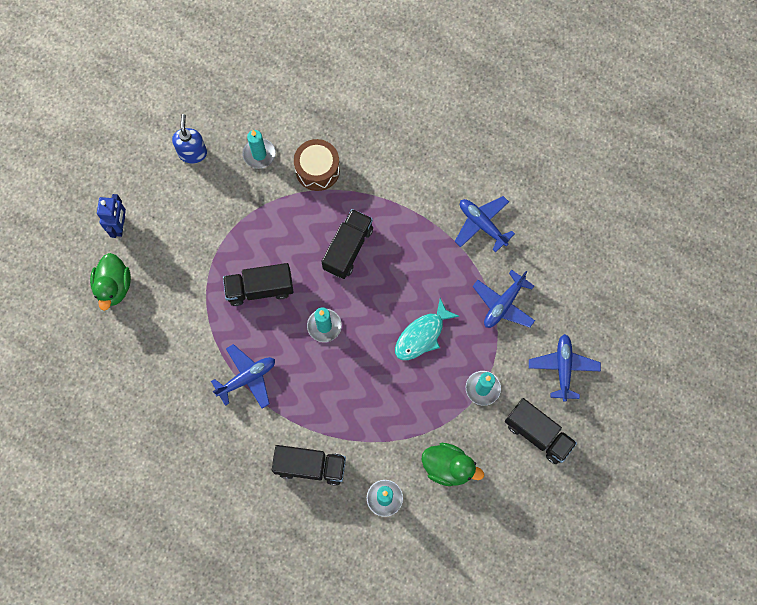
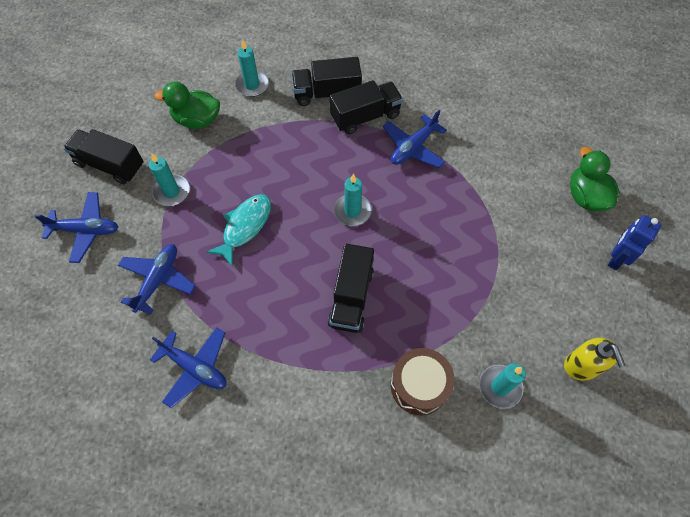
camera: 165 degrees right, 10 degrees down
blue robot [97,194,126,238] -> blue robot turned 45 degrees clockwise [608,215,661,270]
blue soap dispenser [172,114,207,164] -> yellow soap dispenser [564,338,626,381]
black truck [223,263,294,306] -> black truck moved to [330,80,403,134]
blue plane [529,334,601,402] -> blue plane turned 75 degrees counterclockwise [34,192,118,263]

